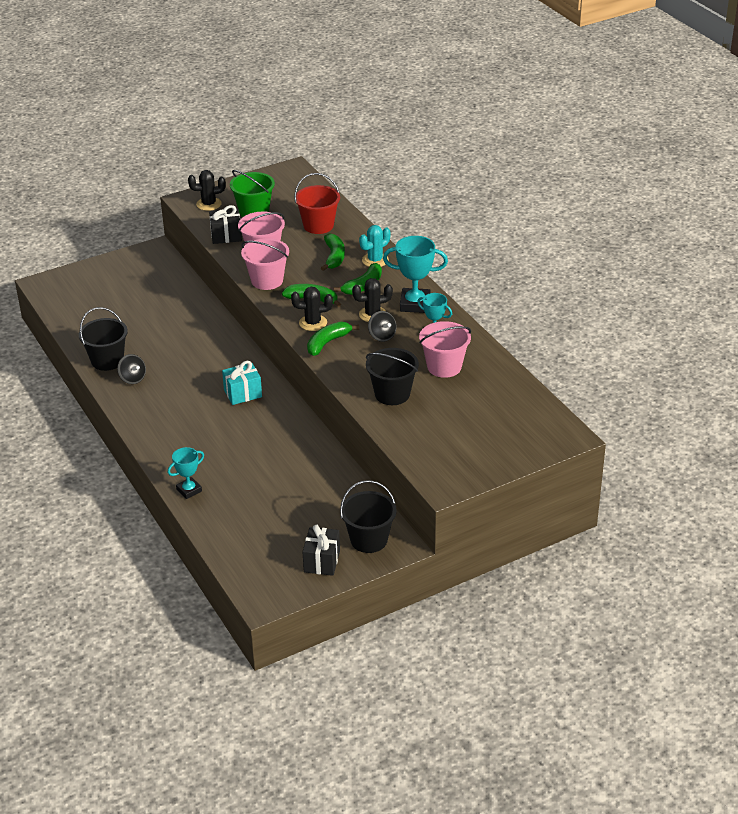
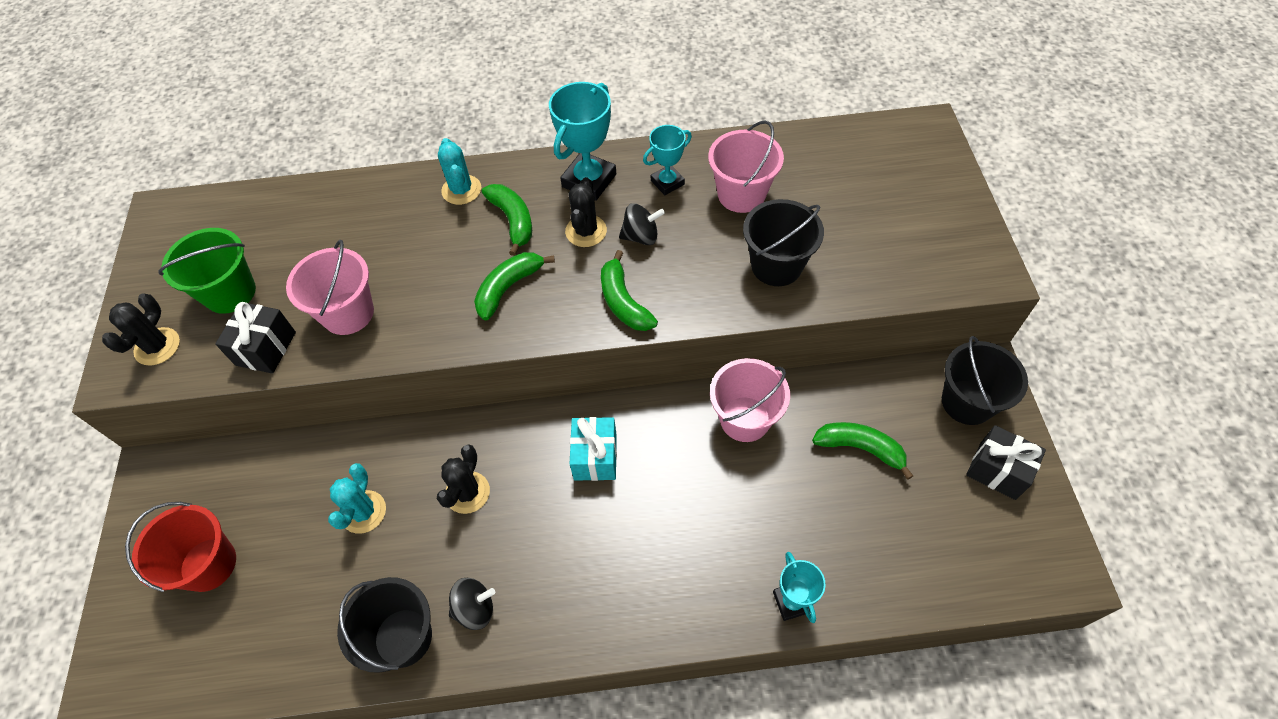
camera: 65 degrees left, 20 degrees up
pink bucket [241,238,289,290] -> pink bucket moved to [710,358,790,442]
black cactus [291,287,333,331] -> black cactus moved to [437,444,490,514]
red bucket [294,173,340,234] -> red bucket moved to [125,502,236,592]
green banana [321,233,345,271] -> green banana moved to [812,422,913,480]
none -> turquoise cactus [328,463,386,534]

